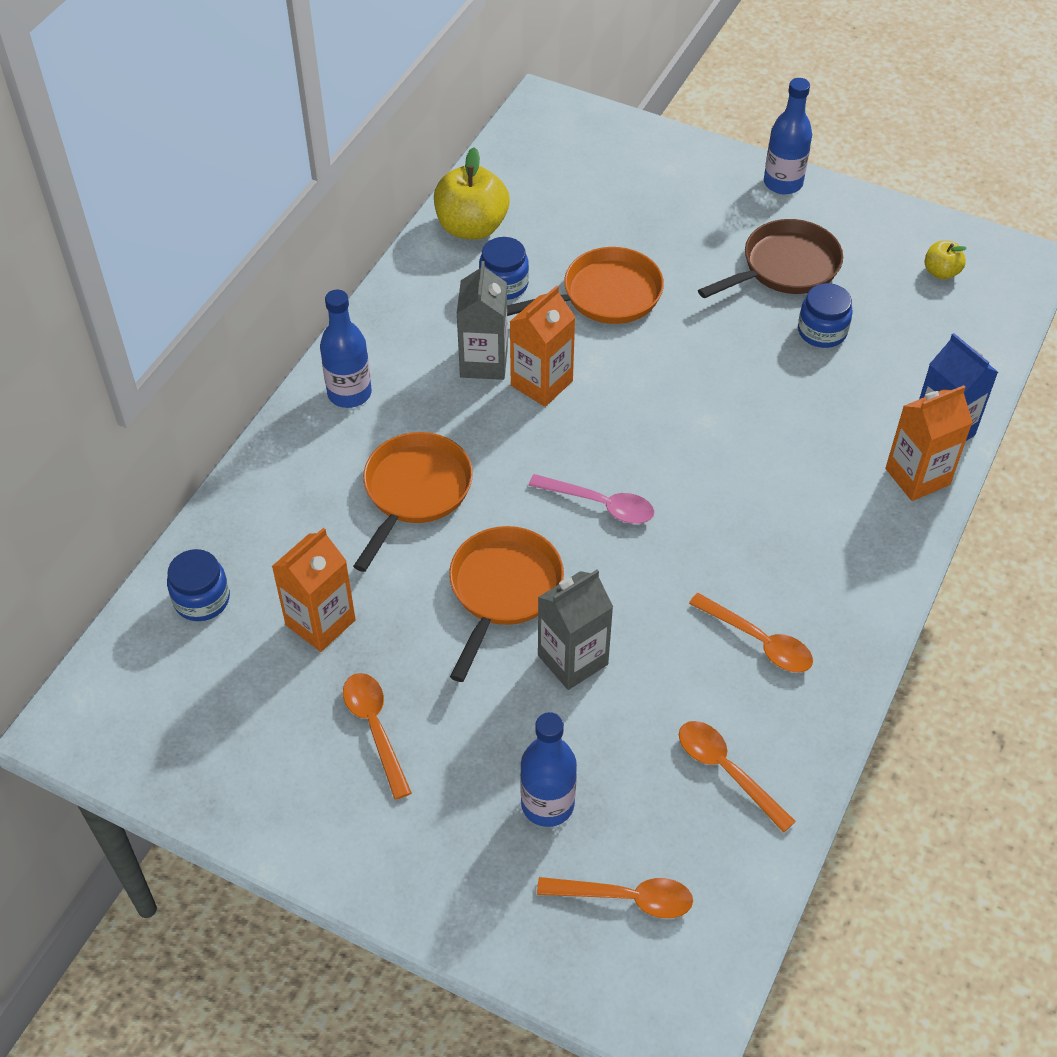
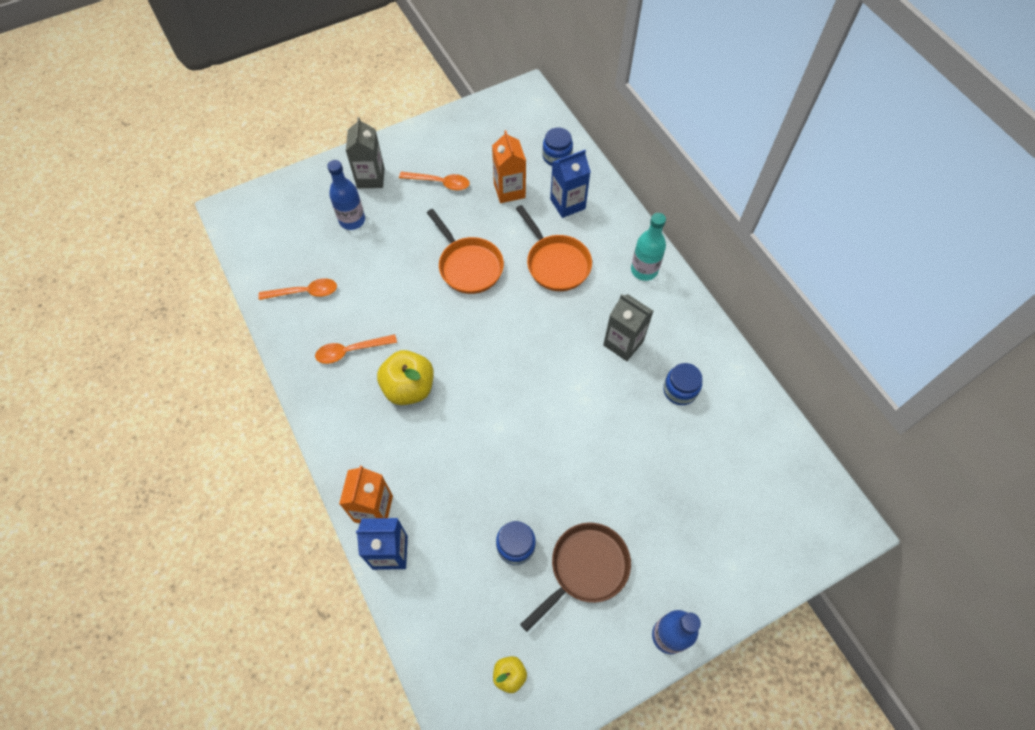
camera: 125 degrees right, 10 degrees up
blue bottle [320,290,372,408] -> turquoise bottle [631,213,666,281]
yellow apple [434,147,509,240] -> yellow apple moved to [377,350,434,405]
orange pan [507,247,664,324] -> none
orange carton [510,286,575,407] -> none
pink spoon [528,474,655,524] -> none
orange spoon [537,877,693,918] -> none
grey carton [538,570,613,690] -> grey carton moved to [346,117,385,188]
brown pan [698,219,843,298] -> brown pan turned 135 degrees counterclockwise [520,523,631,632]
none -> blue carton [550,150,591,218]

